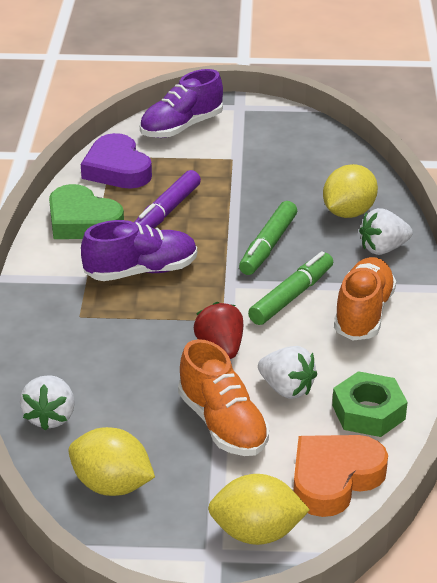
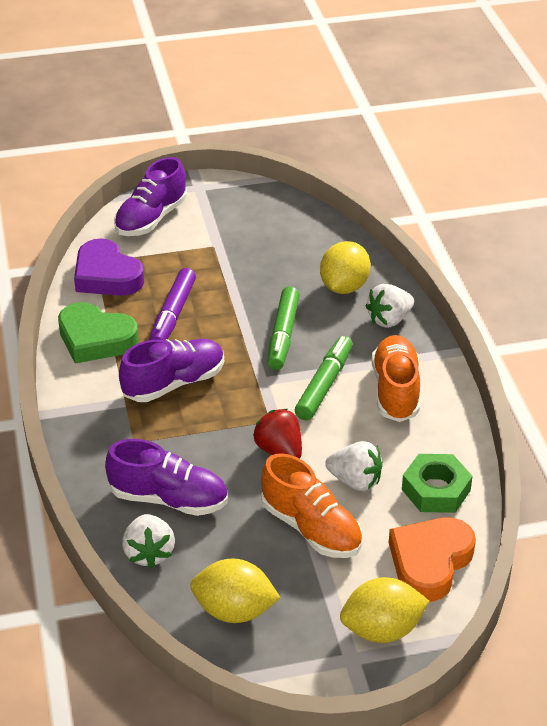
camera: 15 degrees left, 5 degrees up
none -> purple shoe [105,439,228,516]

